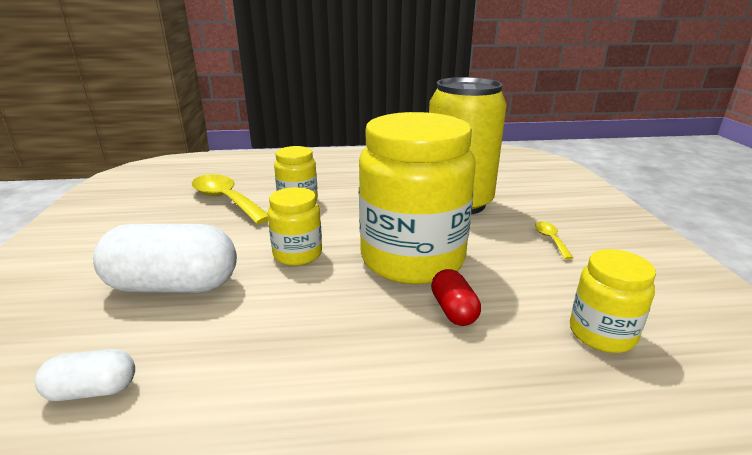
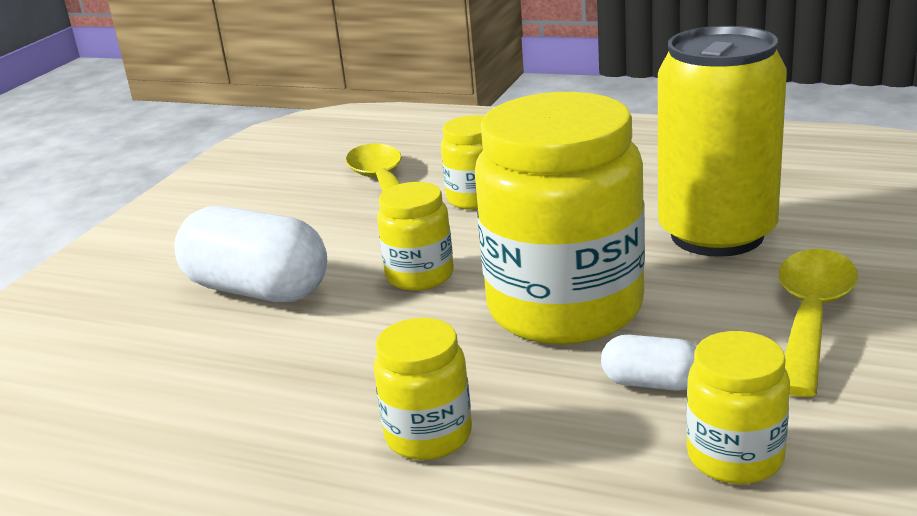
camera: 30 degrees right, 0 degrees up
white capsule [35,349,135,401] -> white capsule moved to [601,335,696,391]
red capsule [431,269,481,326] -> none
yellow spoon [535,221,574,259] -> yellow spoon [779,249,858,397], size x2.17
none -> yellow jar [374,318,472,460]

